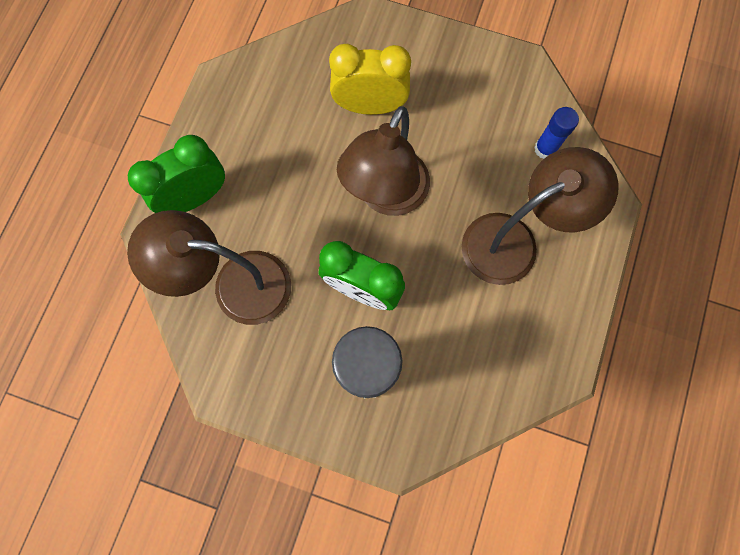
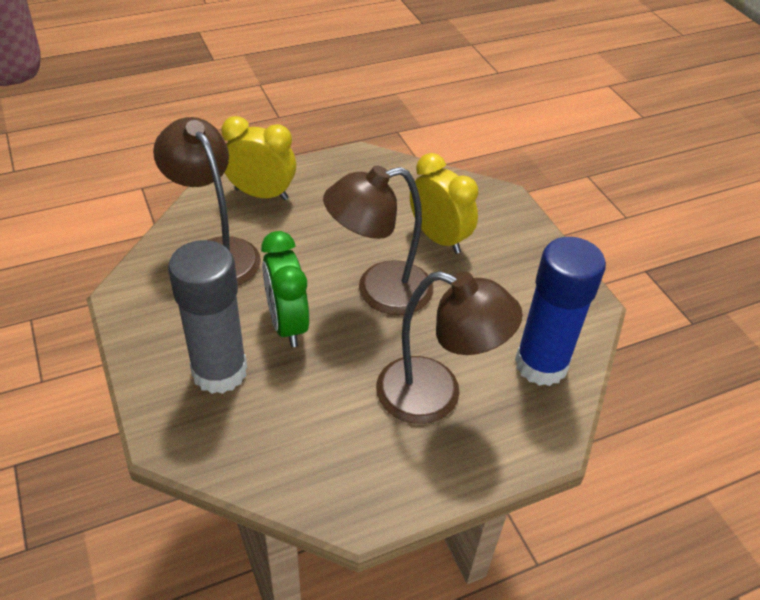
camera: 45 degrees right, 30 degrees down
green clock [128,135,225,213] -> yellow clock [221,116,296,201]
blue glue stick [534,107,579,159] -> blue glue stick [515,237,606,386], size x2.12

